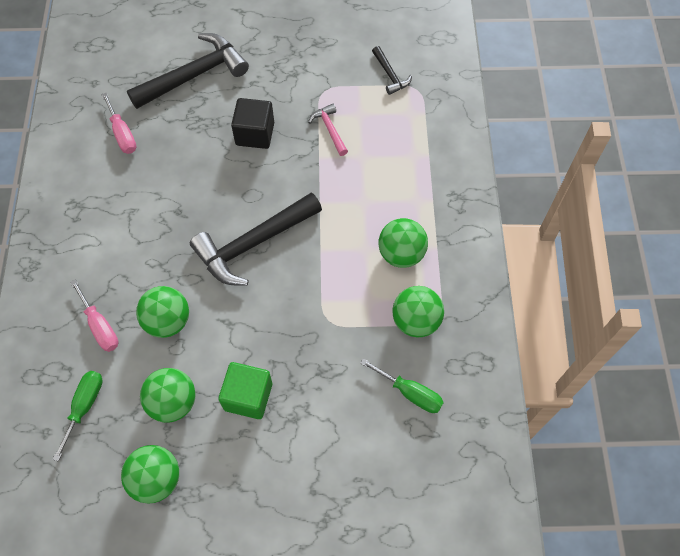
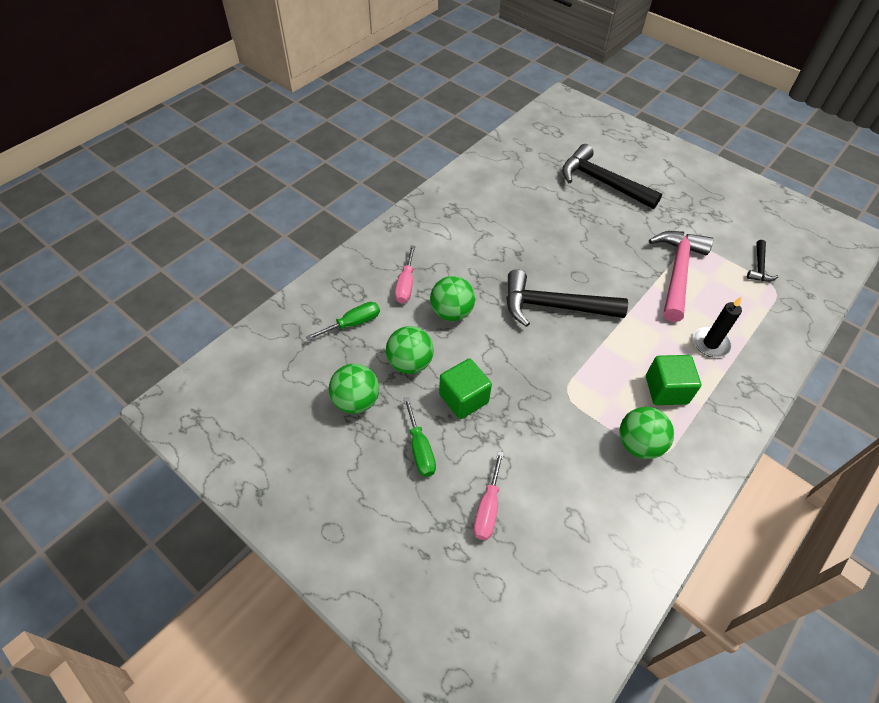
camera: 40 degrees right, 10 degrees down
pink screwdriver [101,93,137,154] -> pink screwdriver moved to [473,451,504,540]
black hammer [127,33,249,109] -> black hammer turned 150 degrees counterclockwise [562,144,662,209]
black cube [231,98,274,149] -> none
pink hammer [308,104,348,156] -> pink hammer [649,231,713,322], size x2.09
green screwdriver [360,358,444,413] -> green screwdriver moved to [403,397,436,477]
green ball [379,218,428,268] -> green cube [646,355,701,405]
none -> black candle [693,296,742,357]

